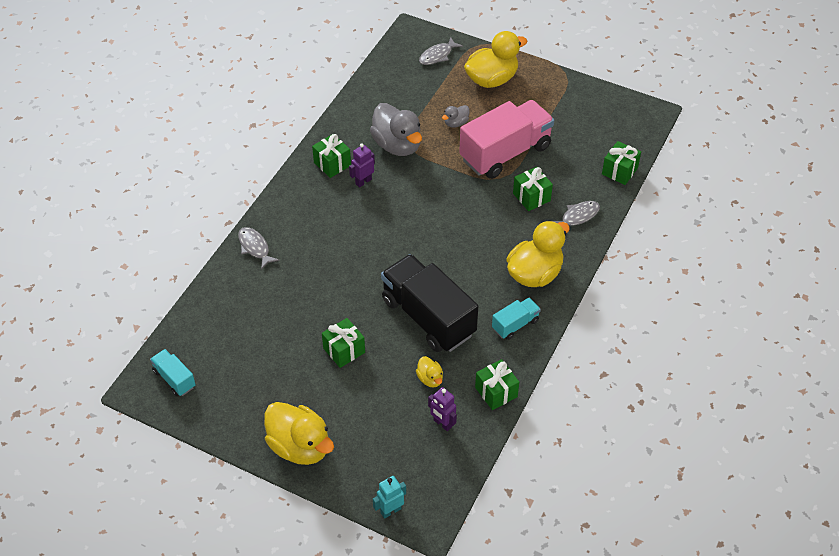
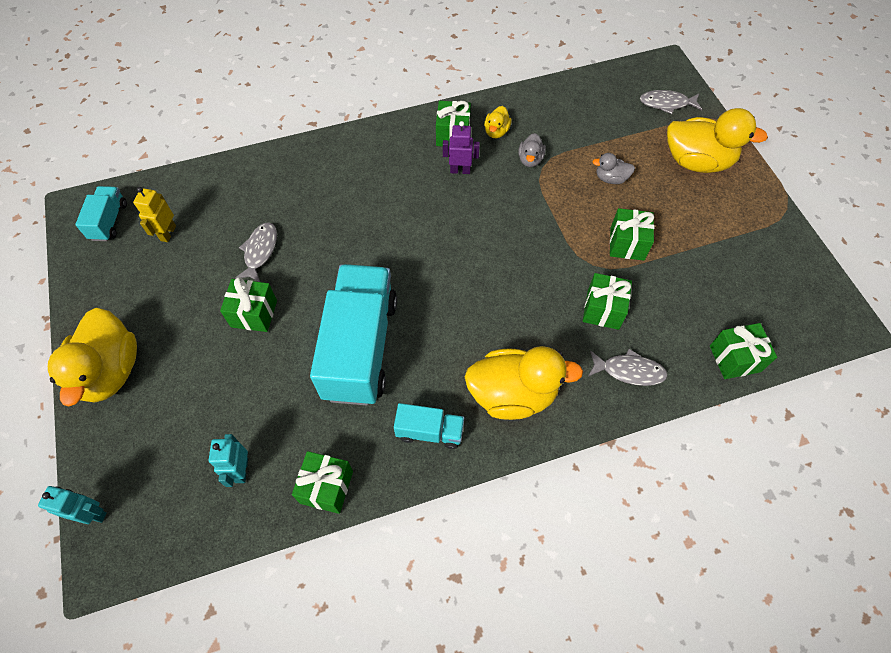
camera: 45 degrees right, 10 degrees up
grey fish [238,227,279,270] -> grey fish moved to [235,222,277,282]
grey duck [370,103,422,156] -> grey duck [518,133,546,167], size x0.47
black truck [381,254,478,352] -> turquoise truck [310,264,397,405]
yellow duck [416,356,443,388] -> yellow duck moved to [484,106,512,138]
purple robot [428,387,457,431] -> turquoise robot [209,434,248,487]
pink truck [459,100,554,179] -> green gift [610,208,654,260]
none -> yellow robot [133,187,176,242]

